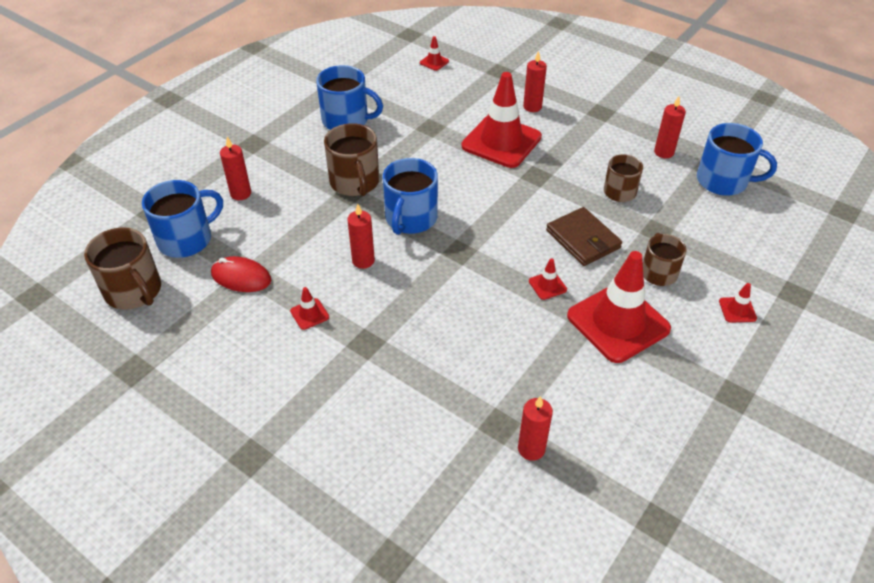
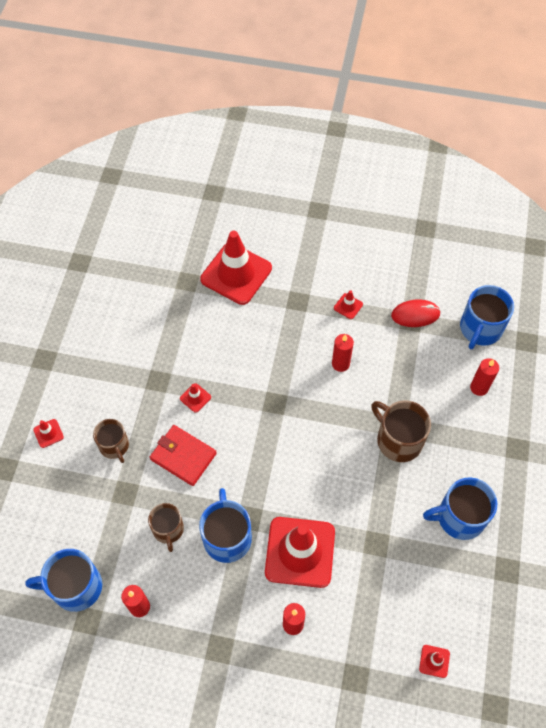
camera: 155 degrees right, 15 degrees up
brown mug [84,227,161,310] -> none
blue mug [383,158,438,235] -> blue mug moved to [199,488,252,563]
red candle [518,396,553,461] -> none
brown wallet [546,207,622,266] -> red wallet [150,425,217,486]
red traffic cone [567,251,671,363] -> red traffic cone moved to [200,231,272,305]

